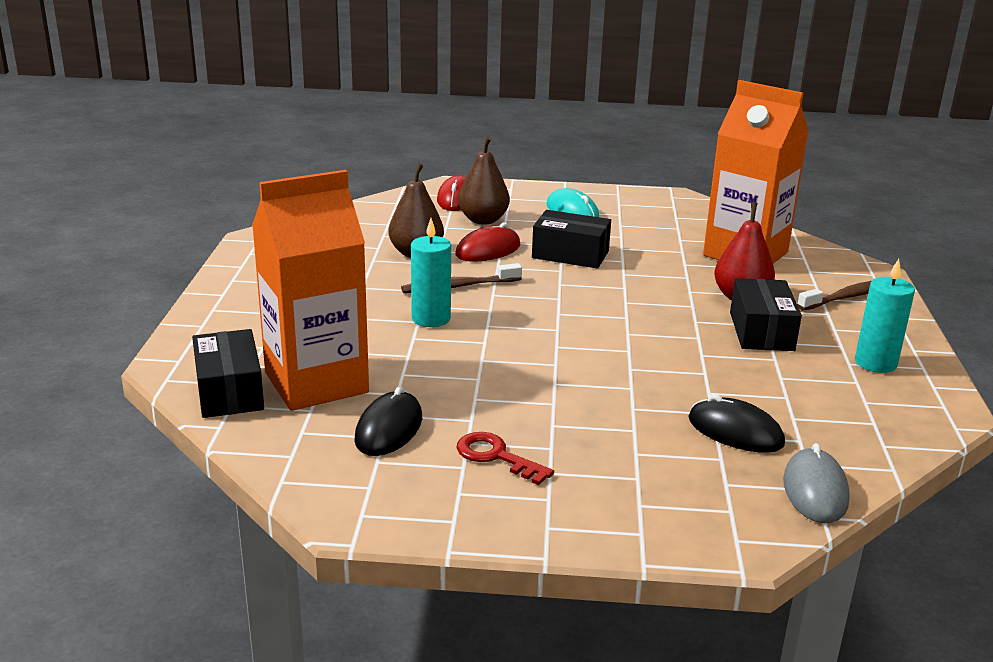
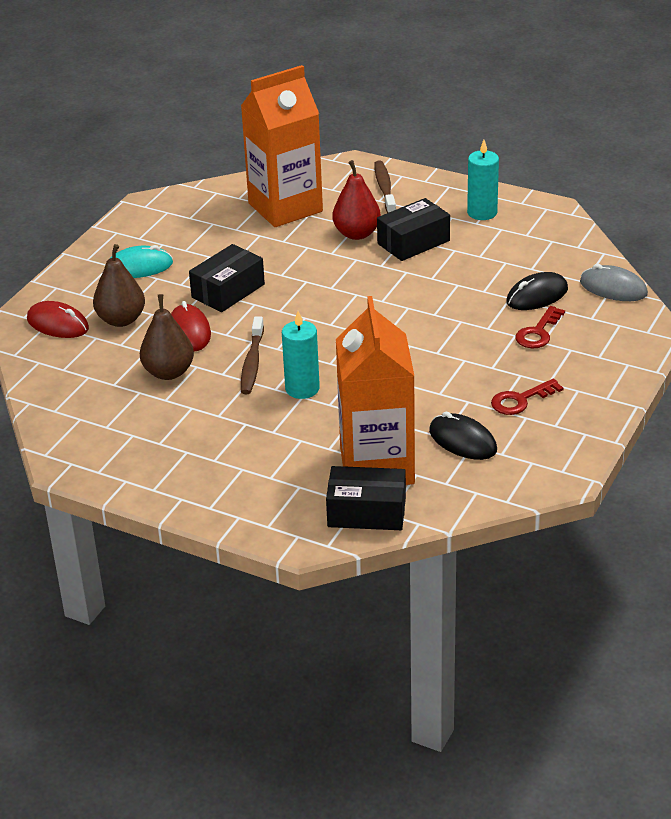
camera: 65 degrees left, 10 degrees up
black box [730,278,802,351] -> black box turned 60 degrees counterclockwise [377,198,450,261]
none -> red key [515,306,565,349]

